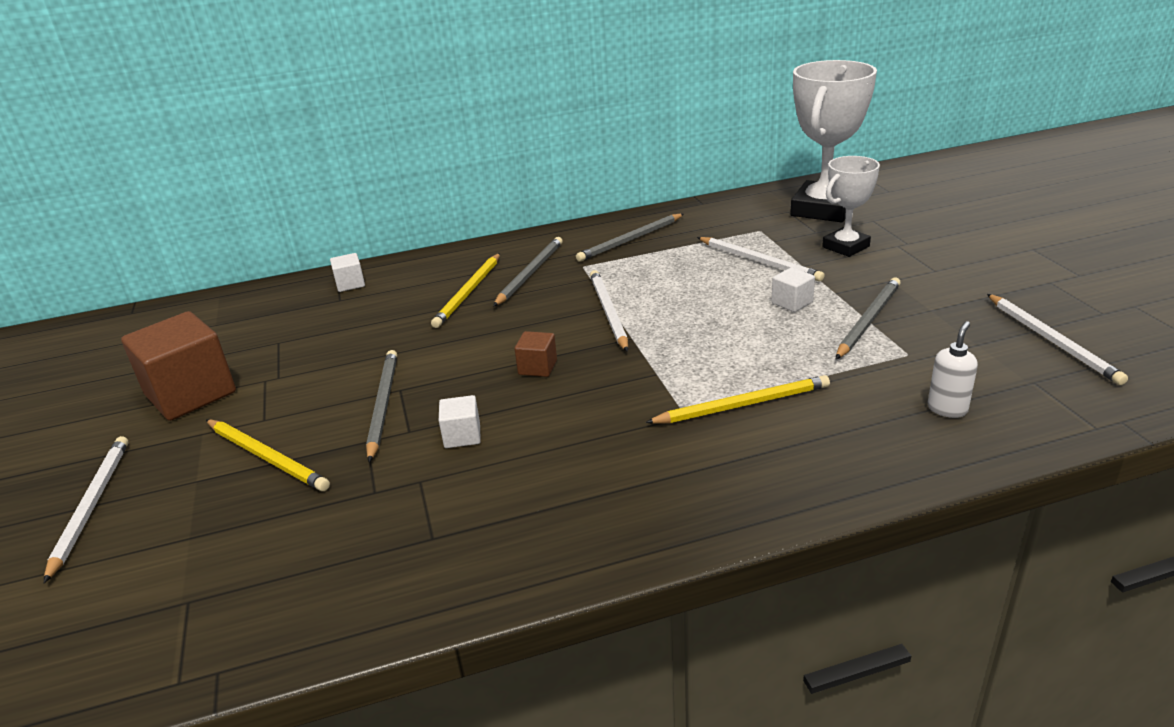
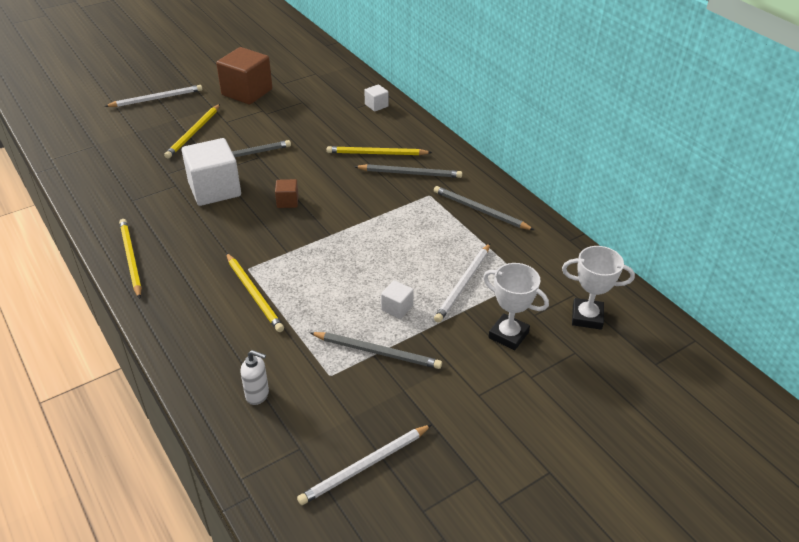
camera: 70 degrees right, 10 degrees up
white cube [439,395,481,448] -> white cube [182,138,241,206], size x2.16
white pencil [590,270,628,352] -> none
white trophy [790,60,877,222] -> white trophy [562,246,635,330], size x0.58
none -> yellow pencil [119,219,142,299]

